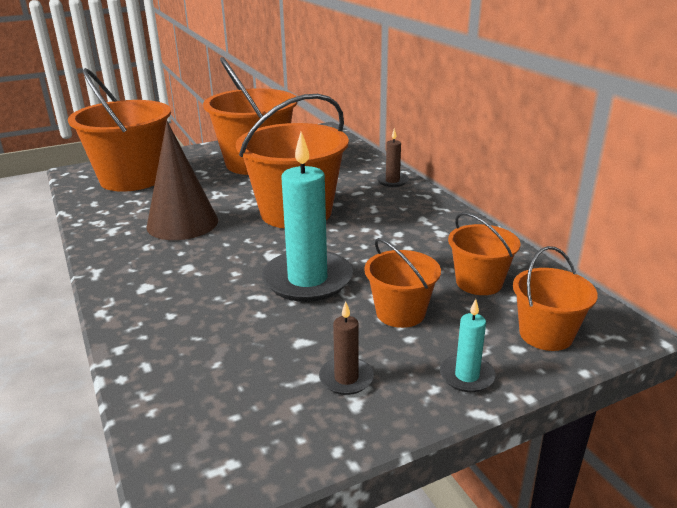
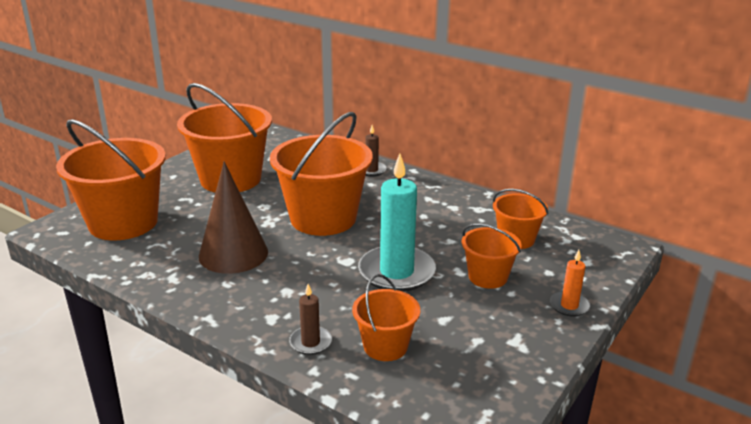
camera: 30 degrees left, 0 degrees up
brown candle [319,301,374,395] -> brown candle moved to [289,284,332,355]
turquoise candle [440,299,496,392] -> orange candle [550,250,590,317]
orange bucket [513,246,598,351] -> orange bucket moved to [352,274,420,361]

